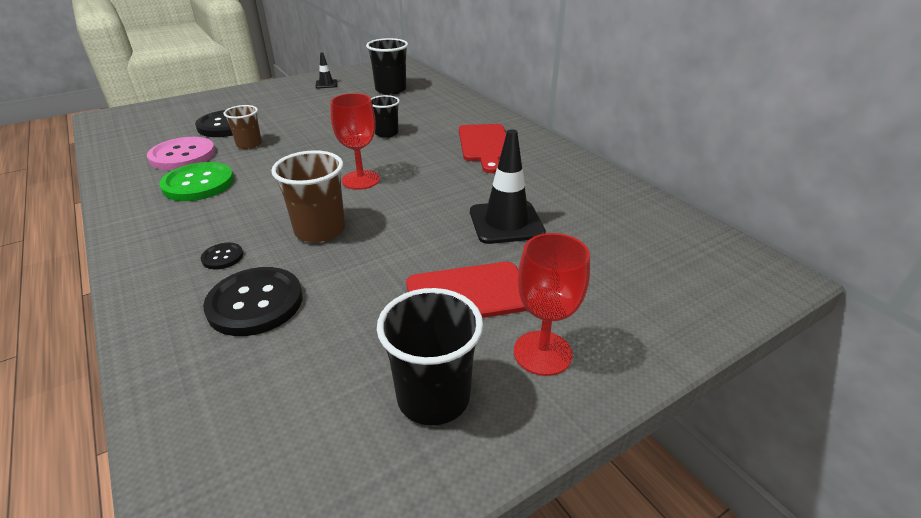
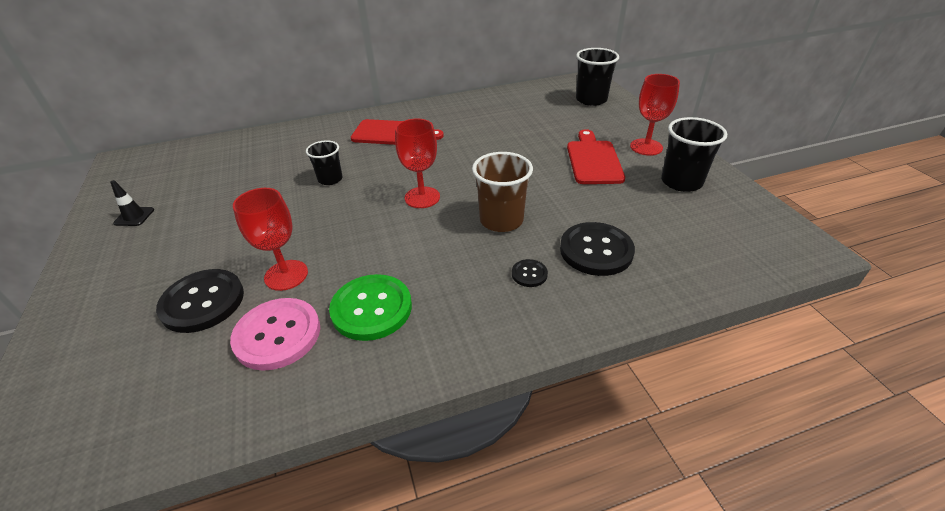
camera: 75 degrees left, 5 degrees up
brown cup [223,105,262,149] -> red goblet [233,188,308,291]
black cup [366,38,408,95] -> black cup moved to [576,48,619,106]
black traffic cone [470,130,546,244] -> none

